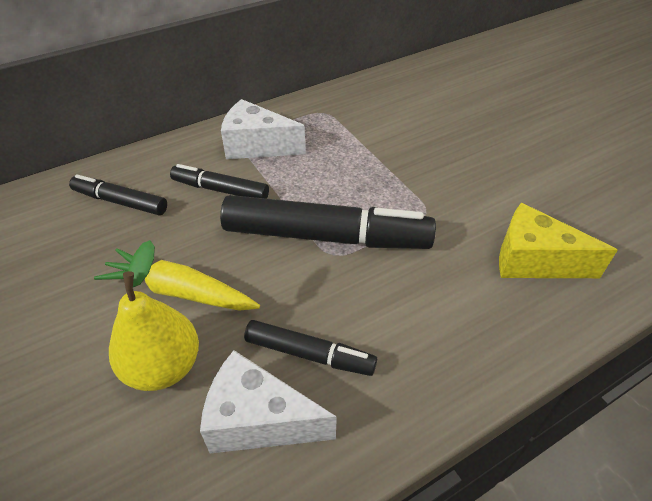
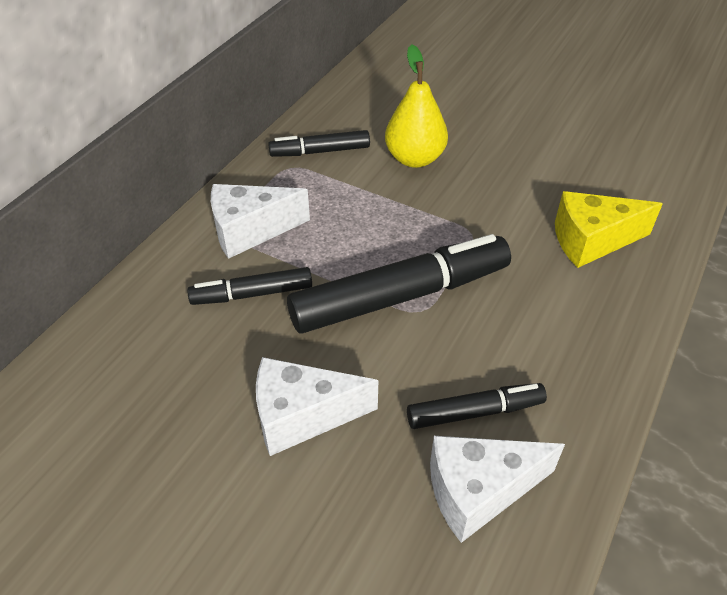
camera: 30 degrees left, 0 degrees up
black marker [69,174,167,215] -> black marker moved to [268,130,370,157]
yellow carrot [94,248,260,311] -> white cheese [256,357,378,456]
yellow pear [109,240,199,391] -> yellow pear moved to [385,45,448,168]

